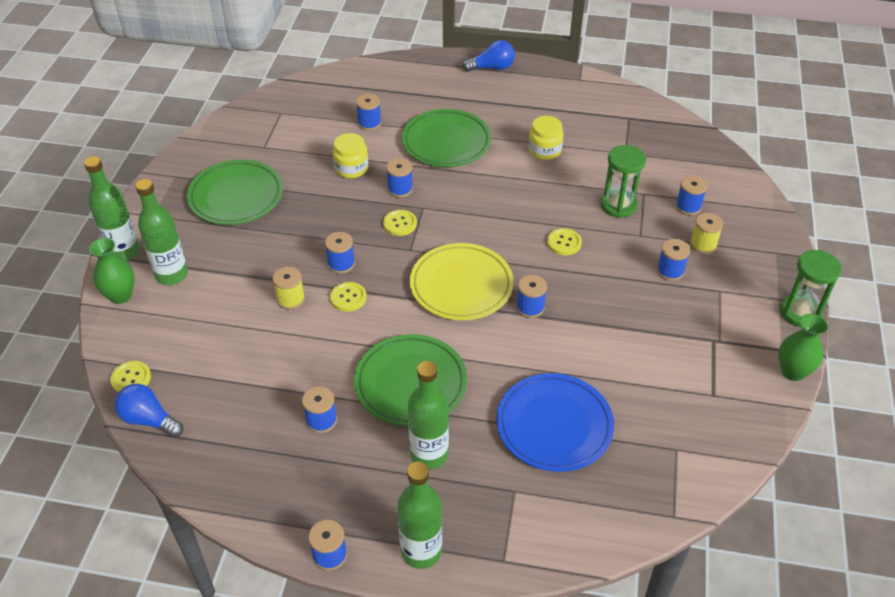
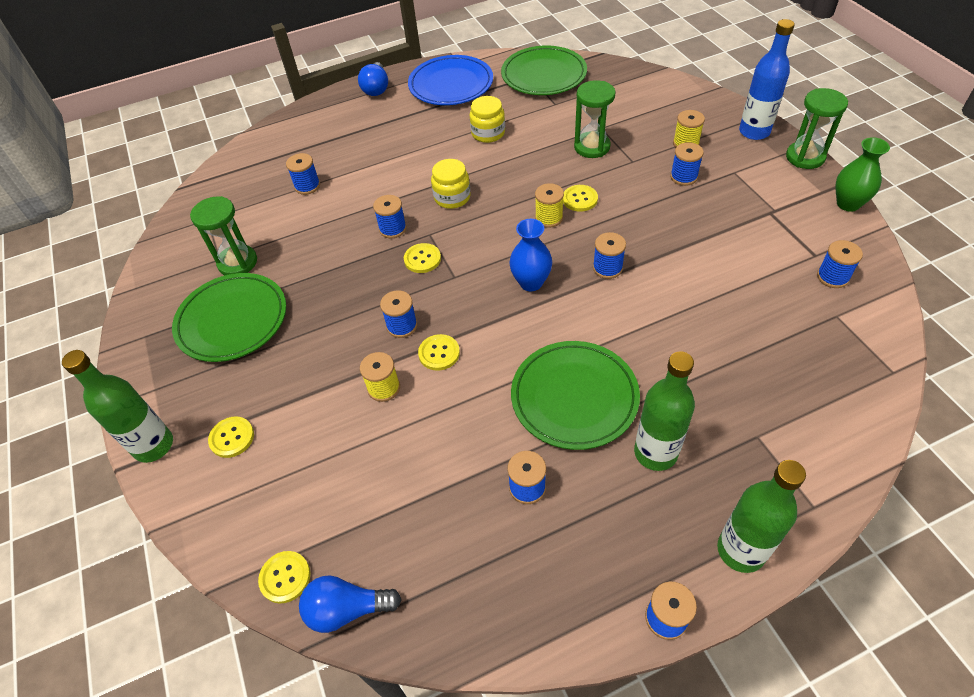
camera: 30 degrees left, 5 degrees up
green vase [89,238,135,304] -> none
green bottle [135,179,188,285] -> yellow button [208,416,254,458]
yellow jar [332,133,368,178] -> yellow jar moved to [431,159,470,209]
green plate [402,109,492,167] -> green plate moved to [501,46,587,95]
yellow plate [410,243,514,320] -> blue vase [509,219,552,291]
blue light bulb [462,40,515,72] -> blue light bulb turned 135 degrees clockwise [358,62,388,96]
blue plate [497,373,614,472] -> blue plate moved to [408,55,493,105]
blue spool [676,175,707,215] -> blue spool moved to [817,240,863,288]
none -> green hourglass [190,196,257,275]
none -> yellow spool [535,183,564,228]
none -> blue bottle [739,19,795,140]

